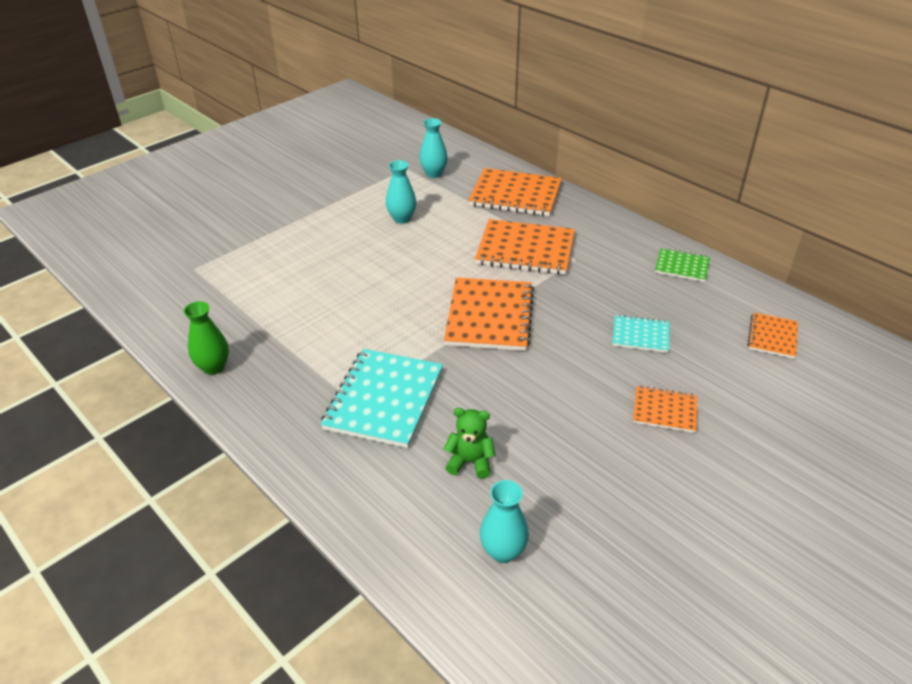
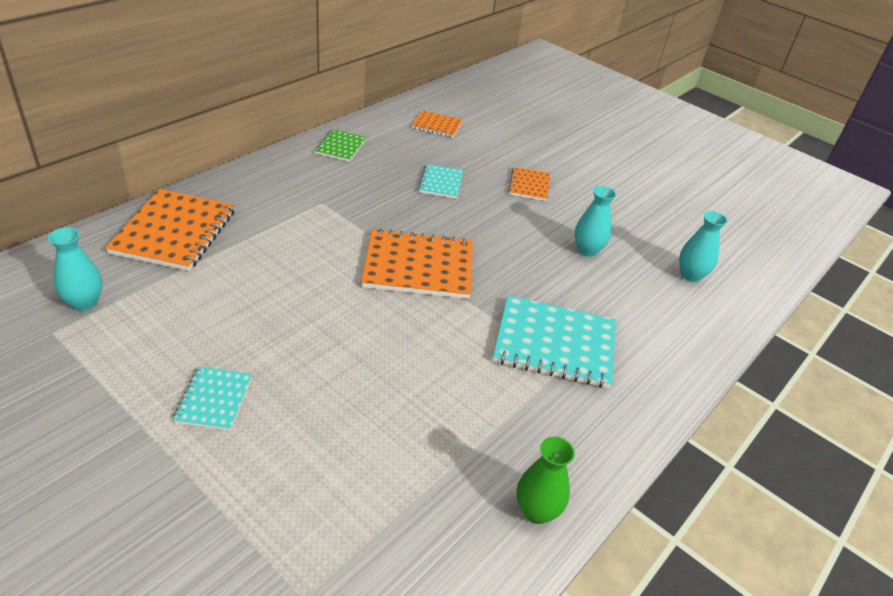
camera: 100 degrees left, 0 degrees up
turquoise vase [386,160,416,224] -> turquoise vase moved to [575,186,616,257]
green teddy bear [444,408,496,479] -> none
orange notebook [475,219,575,275] -> none
none -> turquoise notebook [173,366,252,431]

